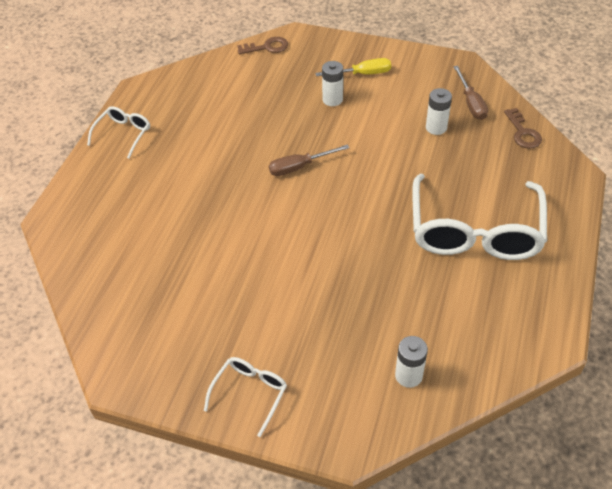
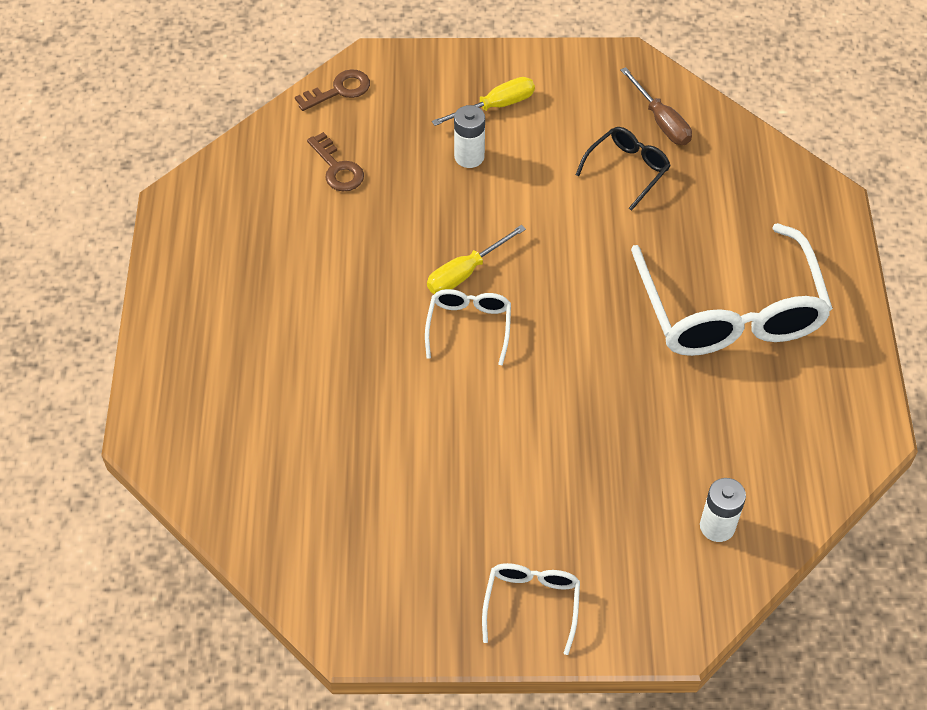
camera: 20 degrees left, 5 degrees up
white glasses [87,106,150,159] -> white glasses moved to [425,289,511,366]
brown screwdriver [269,144,349,176] -> yellow screwdriver [427,225,526,294]
white battery [426,88,452,135] -> black glasses [576,127,671,211]
brown key [504,108,542,149] -> brown key moved to [307,132,364,192]

